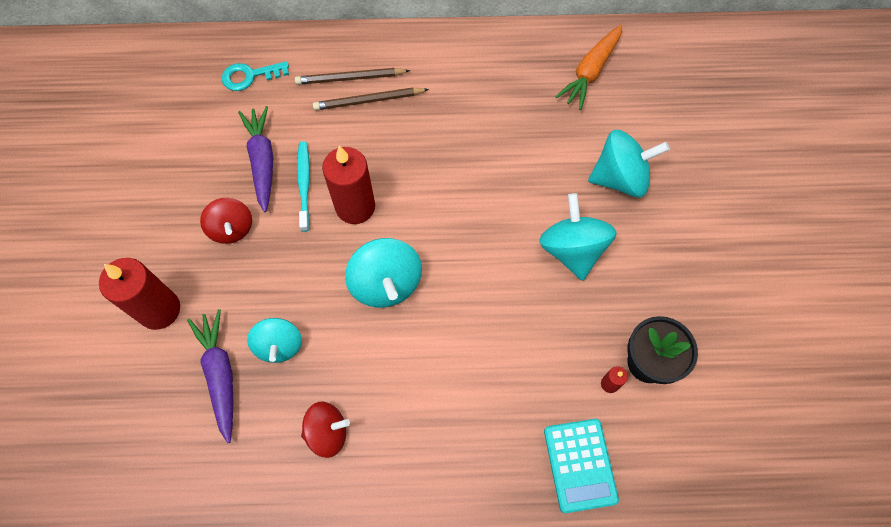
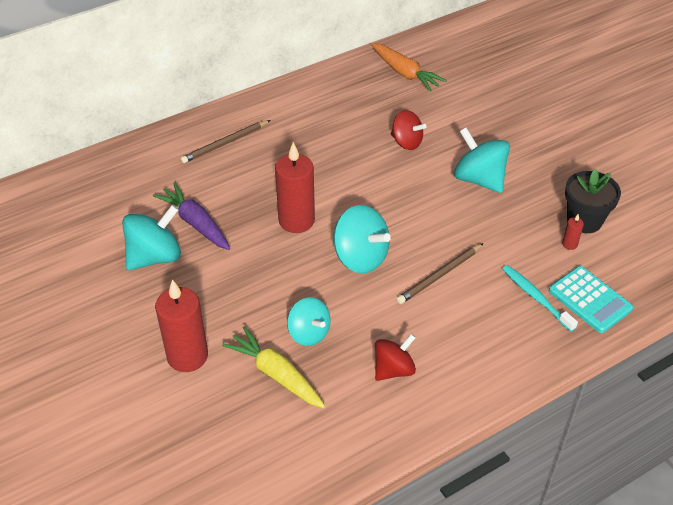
camera: 30 degrees left, 20 degrees down
purple carrot [187,309,233,443] -> yellow carrot [222,326,325,408]
red spinning top [200,198,252,244] -> red spinning top moved to [391,110,427,150]
turquoise key [222,61,289,91] -> none
turquoise toothbrush [297,141,310,232] -> turquoise toothbrush moved to [502,265,578,332]
brown pencil [313,87,429,110] -> brown pencil moved to [397,243,484,304]
orange carrot [555,25,622,110] -> orange carrot turned 45 degrees counterclockwise [371,43,447,91]
turquoise spinning top [588,130,670,197] -> turquoise spinning top moved to [122,205,181,270]

